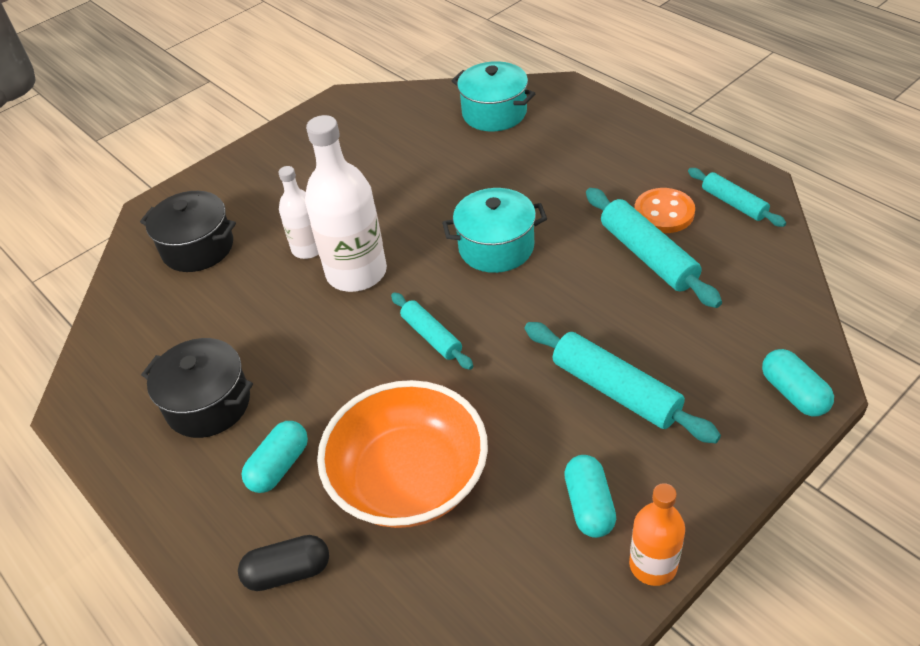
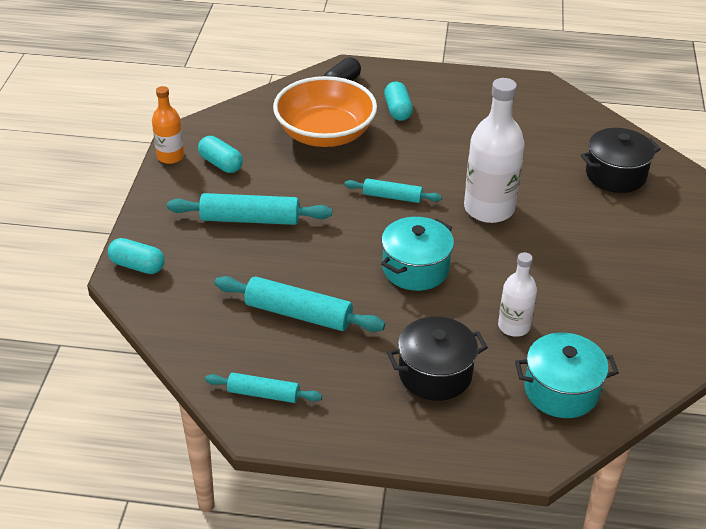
camera: 135 degrees right, 5 degrees down
black pot [141,338,253,438] -> black pot moved to [387,316,488,401]
white bottle [278,166,319,259] -> white bottle moved to [498,252,537,337]
orange button [634,188,695,233] -> none

